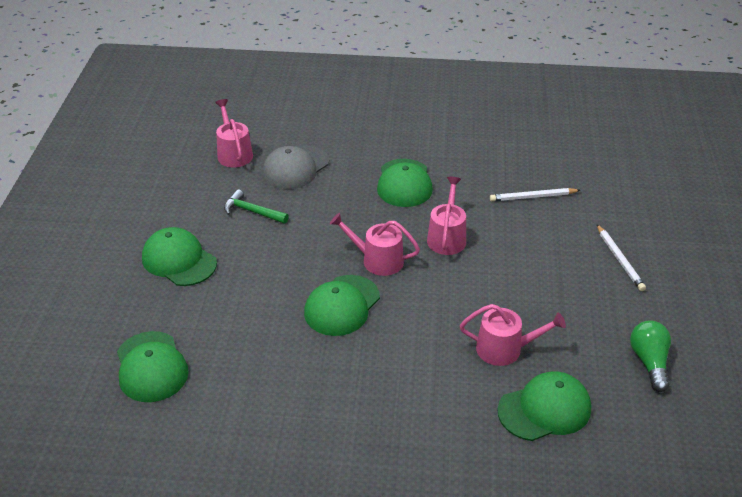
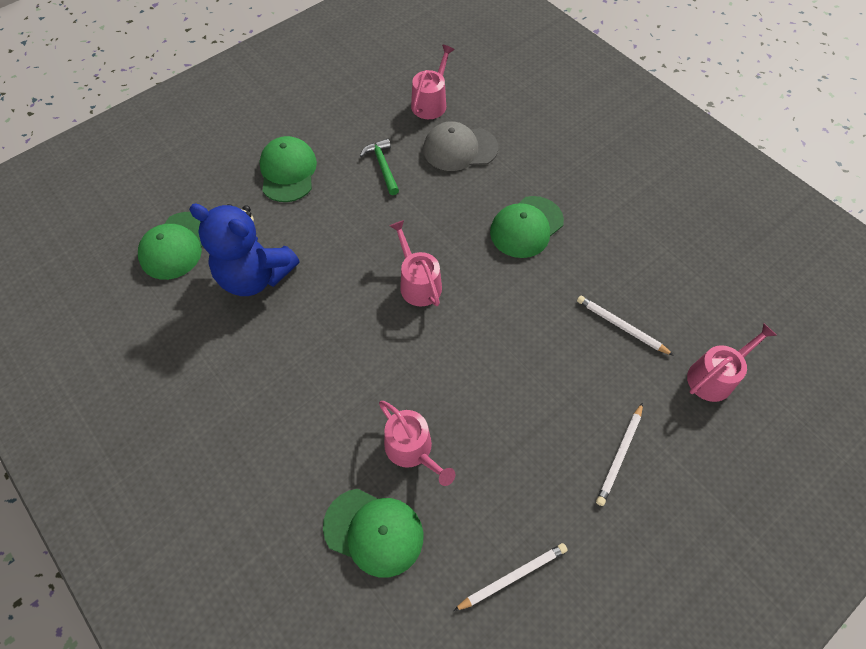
camera: 45 degrees right, 20 degrees up
green cap [304,275,380,336] -> none
pink watering can [427,177,466,255] -> pink watering can moved to [687,323,777,402]
green light bulb [630,320,671,392] -> white pencil [453,543,567,611]
none -> blue teddy bear [189,203,300,296]

